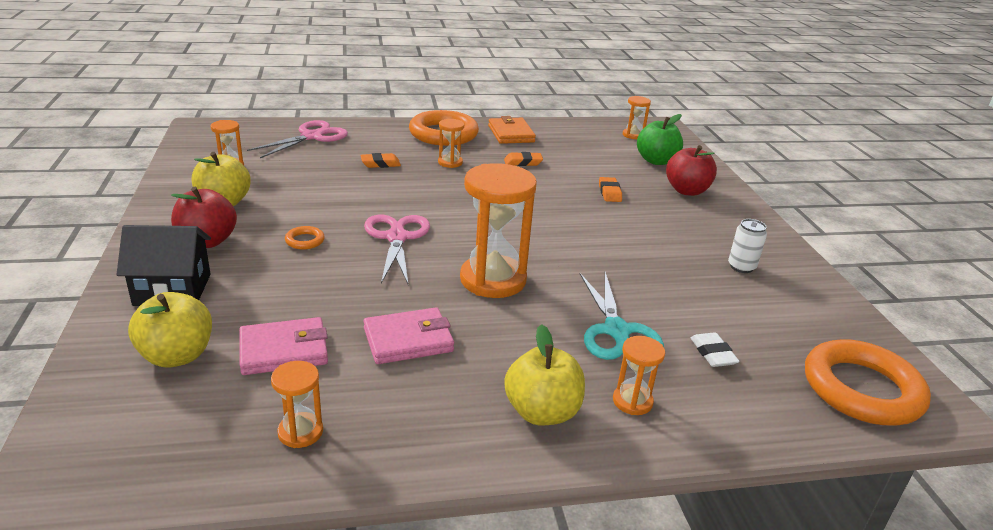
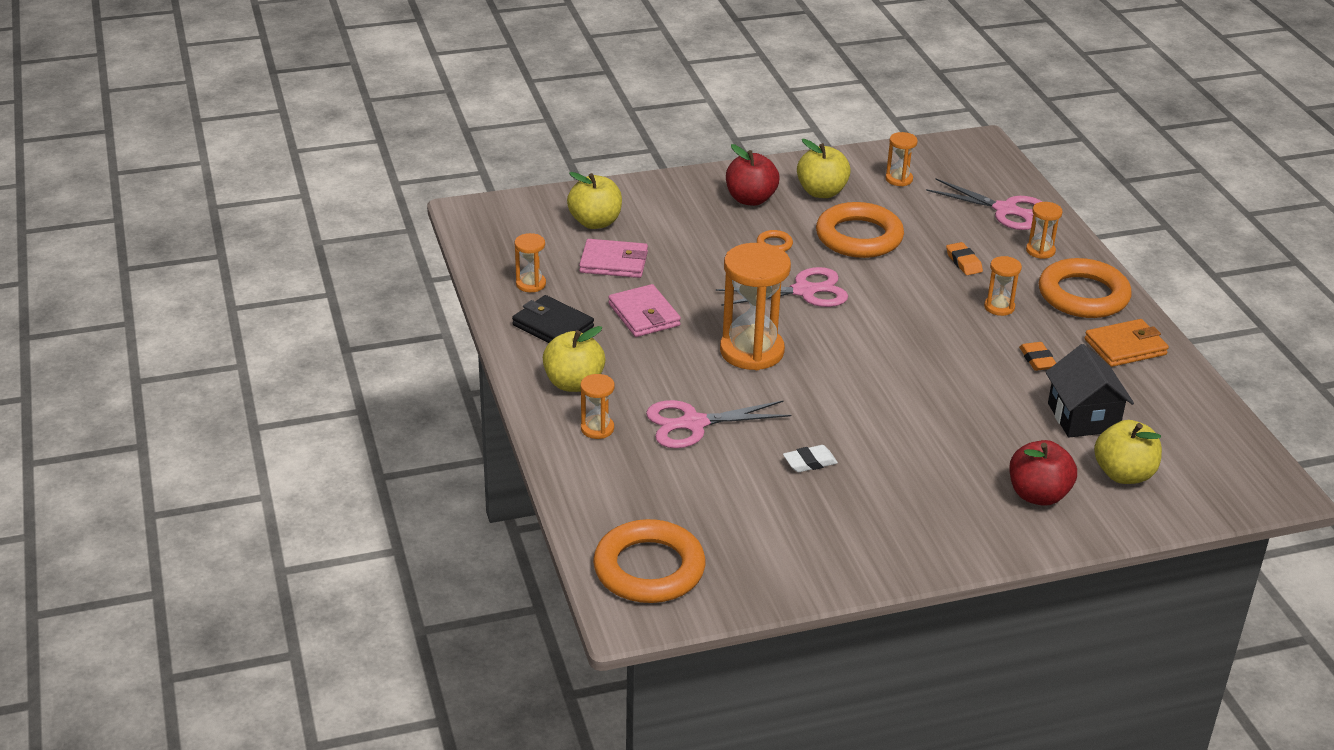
camera: 85 degrees right, 5 degrees up
black house [117,225,211,306] -> black house moved to [1046,344,1134,437]
pink wallet [239,317,328,375] -> pink wallet turned 60 degrees counterclockwise [579,239,648,278]
turquoise scissors [580,272,664,360] -> pink scissors [646,400,791,448]
orange eraser [599,177,622,202] -> none
orange hourglass [623,96,651,139] -> orange hourglass moved to [1026,202,1063,259]
green apple [637,114,683,165] -> yellow apple [1094,420,1162,484]
white eraser [690,332,740,367] -> white eraser moved to [783,445,838,472]
white can [728,219,767,273] -> none
none -> black wallet [512,295,594,343]
none -> orange ring [816,202,904,258]

